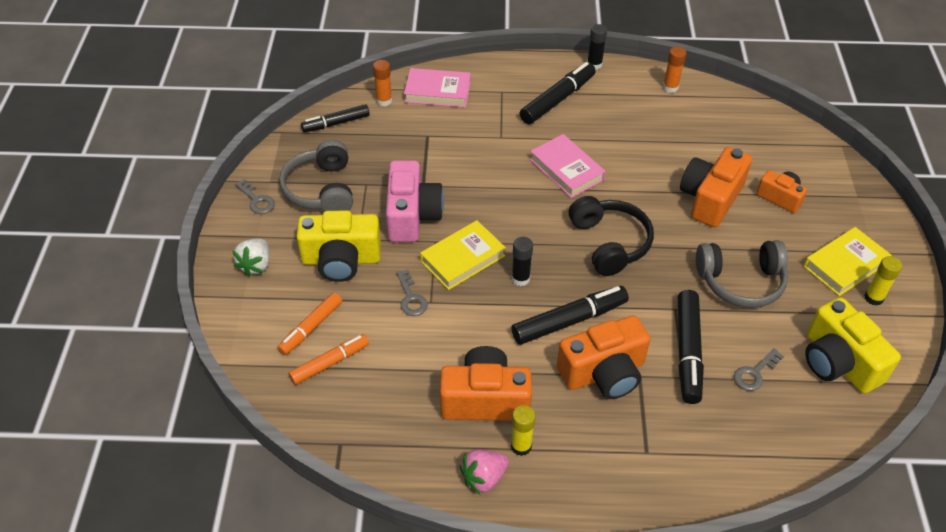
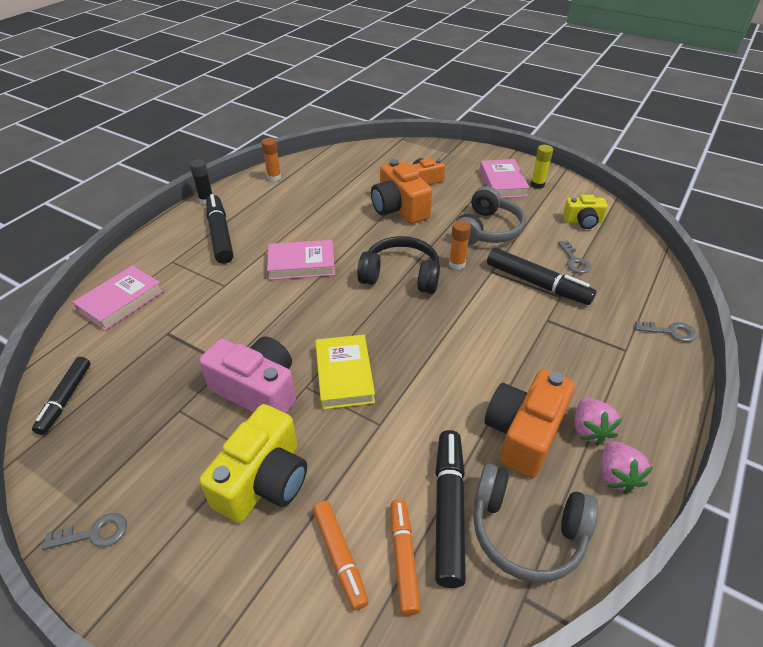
camera: 60 degrees left, 5 degrees down
white strawberry [232,238,270,276] -> none
grey headphones [279,140,353,212] -> grey headphones moved to [474,463,598,583]
orange glue stick [373,60,392,106] -> orange glue stick moved to [449,220,471,270]
grey key [396,270,428,316] -> grey key moved to [635,321,697,342]
black glue stick [511,237,533,286] -> none
black marker [511,286,629,345] -> black marker moved to [435,430,466,588]
yellow glue stick [511,405,535,456] -> pink strawberry [575,398,622,446]
orange camera [557,315,650,399] -> none
yellow book [804,227,892,296] -> pink book [480,159,530,198]
yellow camera [805,297,901,393] -> yellow camera [563,195,608,229], size x0.59

